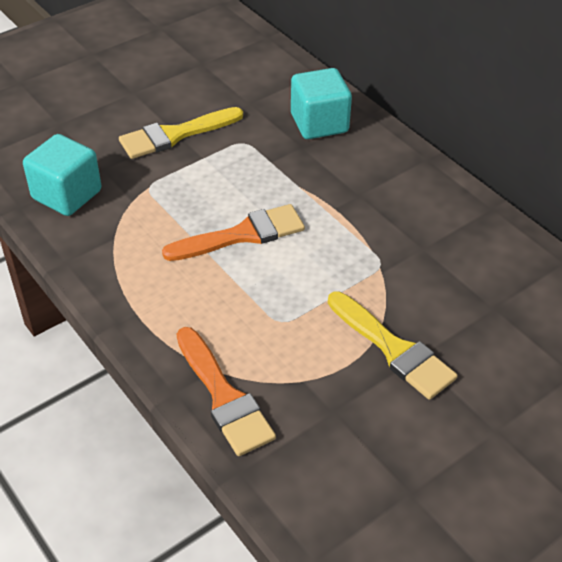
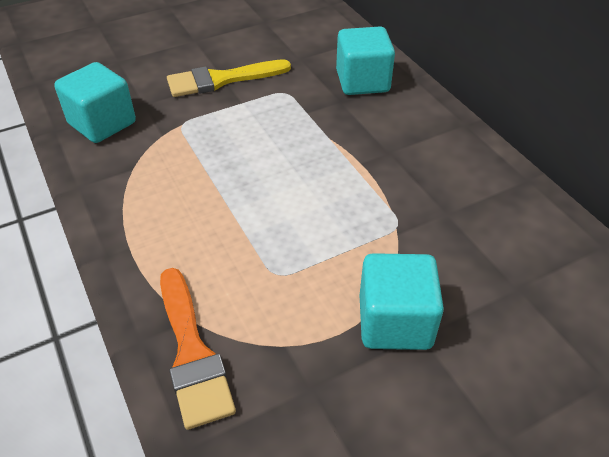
camera: 10 degrees right, 0 degrees up
orange brush [162,204,305,261] -> none
yellow brush [328,291,457,400] -> turquoise cube [360,253,444,350]

